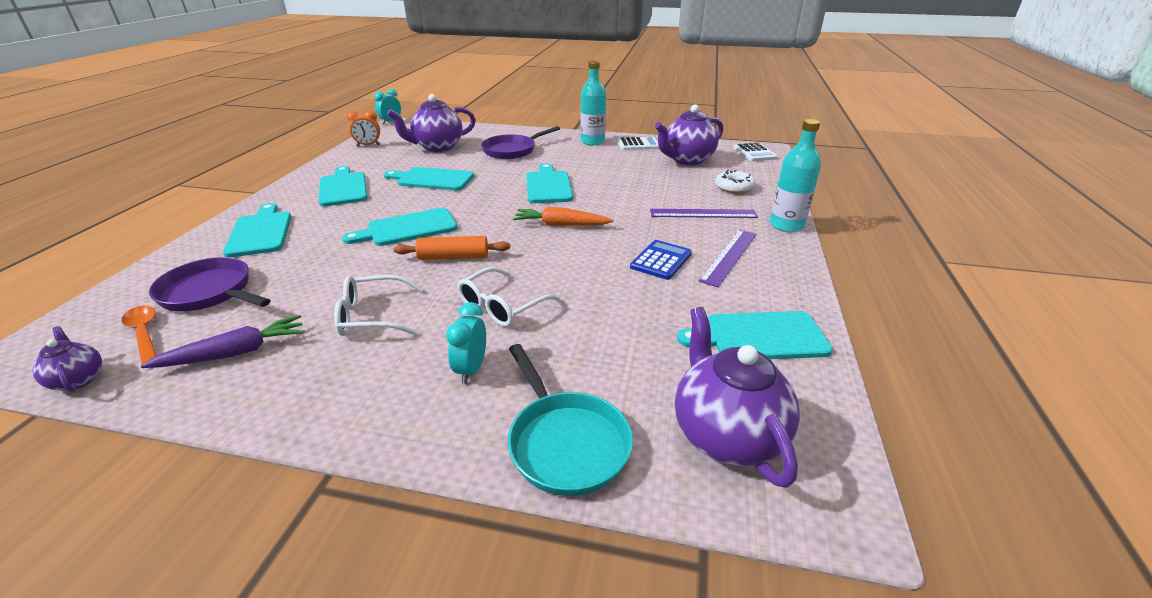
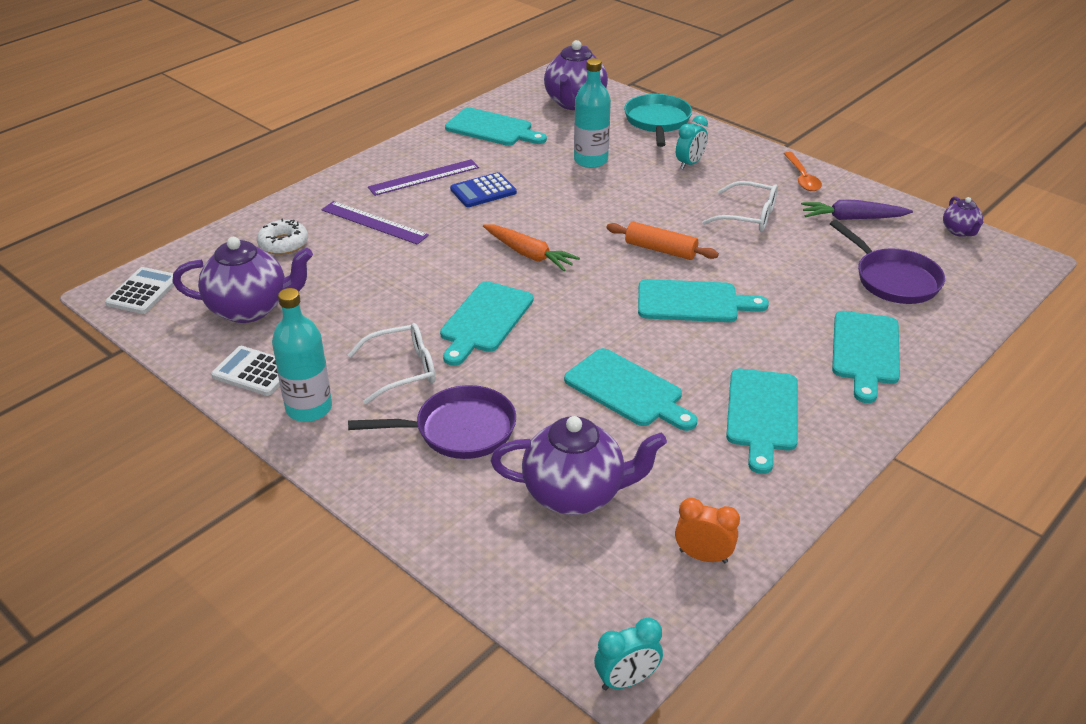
camera: 150 degrees left, 5 degrees up
orange spoon [121,306,157,365] -> orange spoon moved to [783,152,822,191]
white glasses [457,267,560,327] -> white glasses moved to [348,323,435,404]
turquoise bottle [770,119,821,232] -> turquoise bottle moved to [574,58,611,168]

